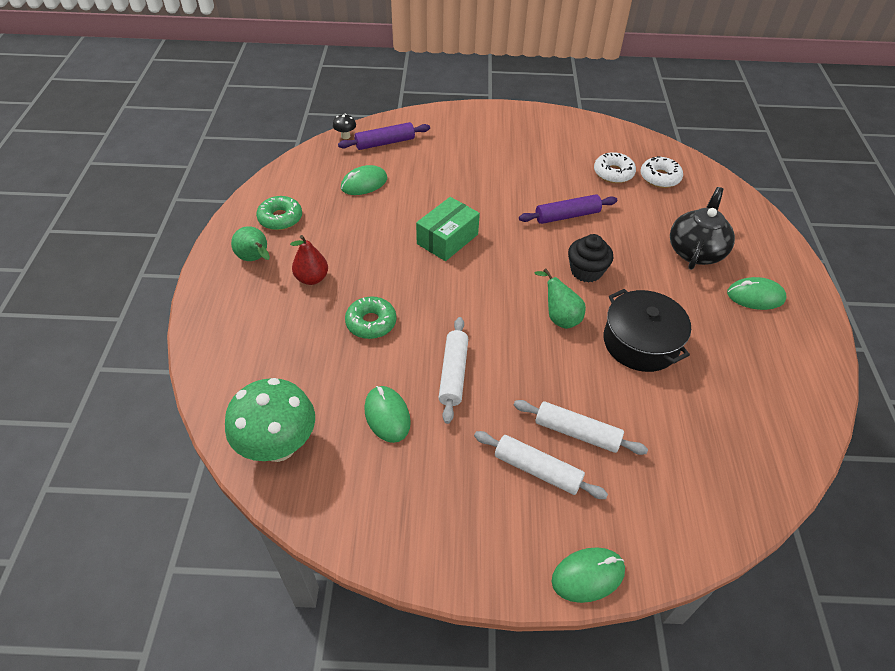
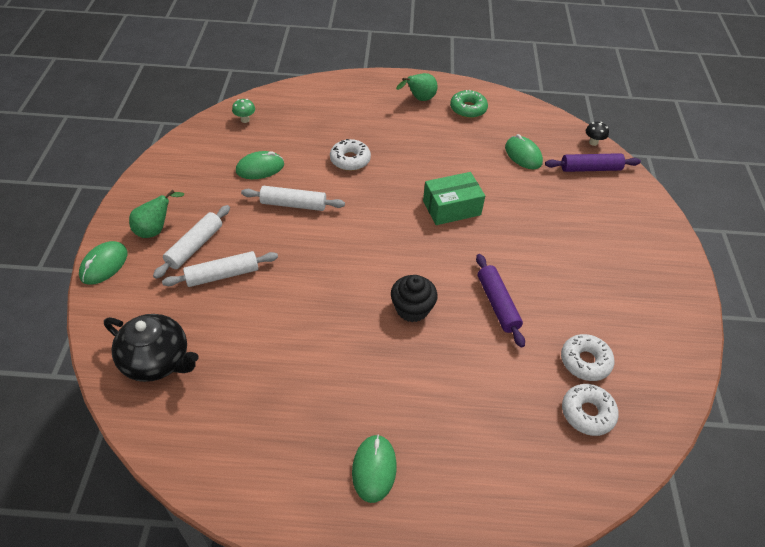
camera: 90 degrees right, 0 degrees up
green mushroom [225,378,315,462] -> green mushroom [232,99,255,123], size x0.41
red pear [290,235,328,285] -> none
purple rolling pin [338,122,430,150] -> purple rolling pin turned 75 degrees counterclockwise [545,153,641,172]
green donut [345,297,396,339] -> white donut [330,139,371,171]
green box [416,197,480,261] -> green box turned 60 degrees counterclockwise [423,172,485,225]
white rolling pin [514,400,648,455] -> white rolling pin turned 45 degrees clockwise [162,251,278,287]
green pear [535,269,586,329] -> green pear moved to [129,190,184,238]
green mouse [551,547,625,603] -> green mouse turned 45 degrees clockwise [79,241,127,285]
black pot [604,289,691,372] -> none
black teapot [670,187,735,270] -> black teapot moved to [104,314,199,382]

